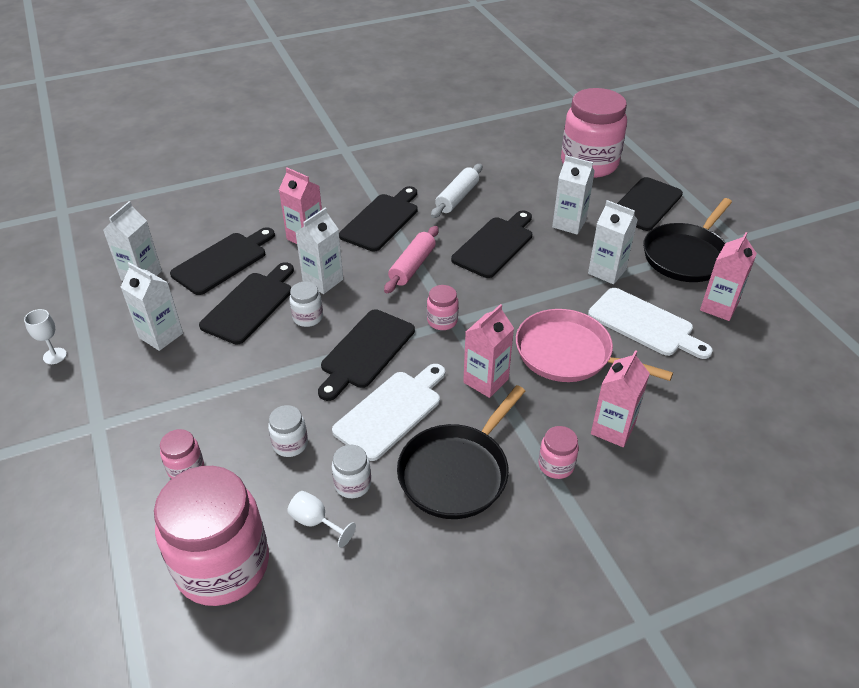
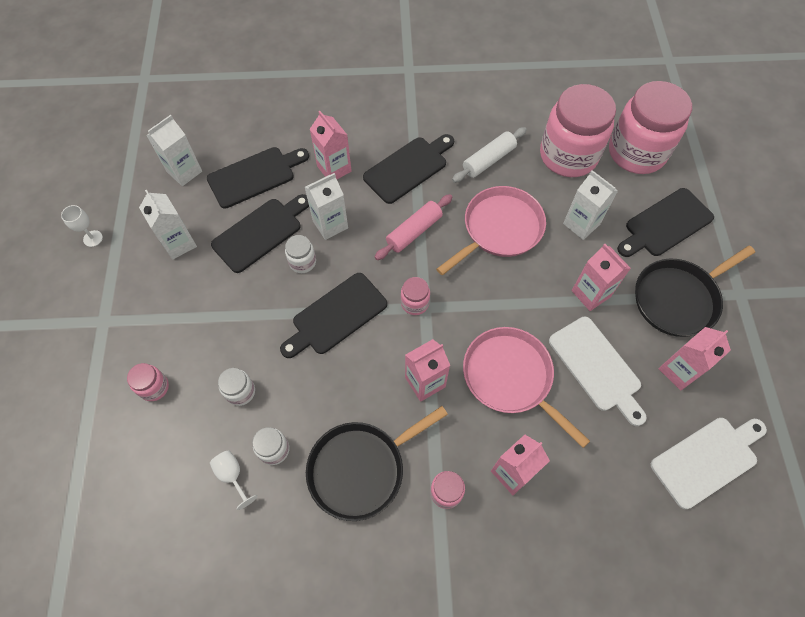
camera: 20 degrees right, 20 degrees up
pink jar [154,466,269,606] -> pink jar moved to [540,84,616,177]
white cutting board [332,364,445,461] -> white cutting board moved to [651,418,767,509]
black cutting board [451,210,532,278] -> pink pan [436,186,546,275]
white carton [588,200,638,284] -> pink carton [572,244,631,311]

